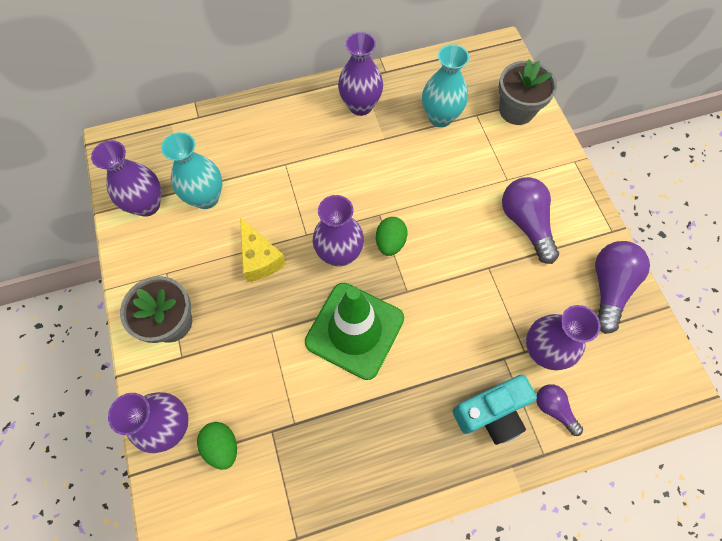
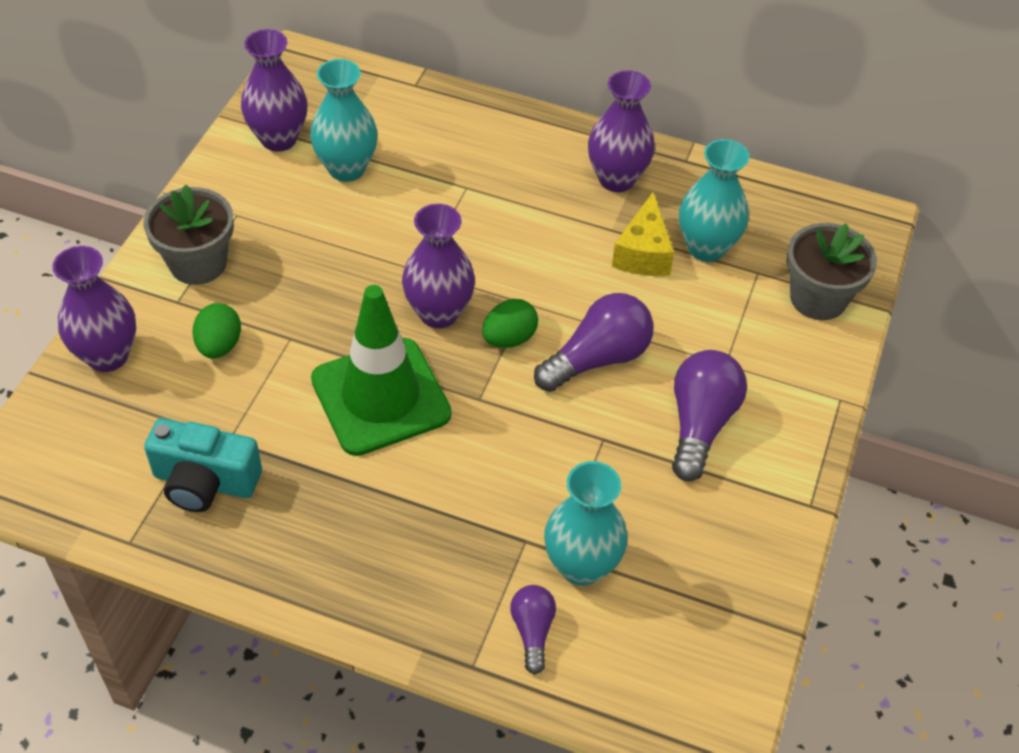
camera: 35 degrees right, 15 degrees down
green egg [197,422,237,470] -> green egg moved to [192,303,241,359]
yellow cheese [240,217,286,282] -> yellow cheese moved to [612,192,674,276]
turquoise camera [453,375,537,445] -> turquoise camera moved to [144,418,262,512]
purple vase [526,305,601,370] -> turquoise vase [544,461,628,586]
purple light bulb [595,241,650,334] -> purple light bulb moved to [534,293,654,392]

